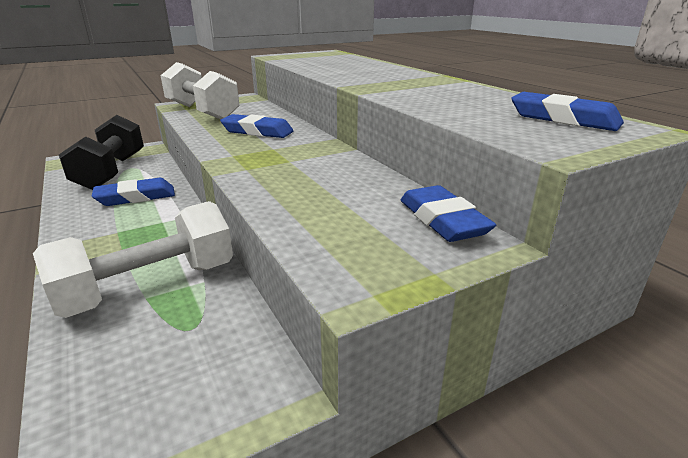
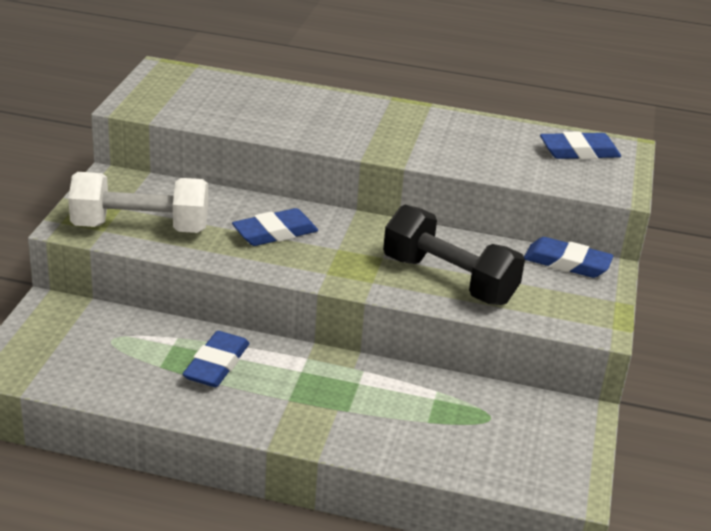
camera: 50 degrees left, 5 degrees up
white dumbbell [33,201,233,318] -> none
black dumbbell [59,115,144,190] -> black dumbbell moved to [383,205,525,305]

